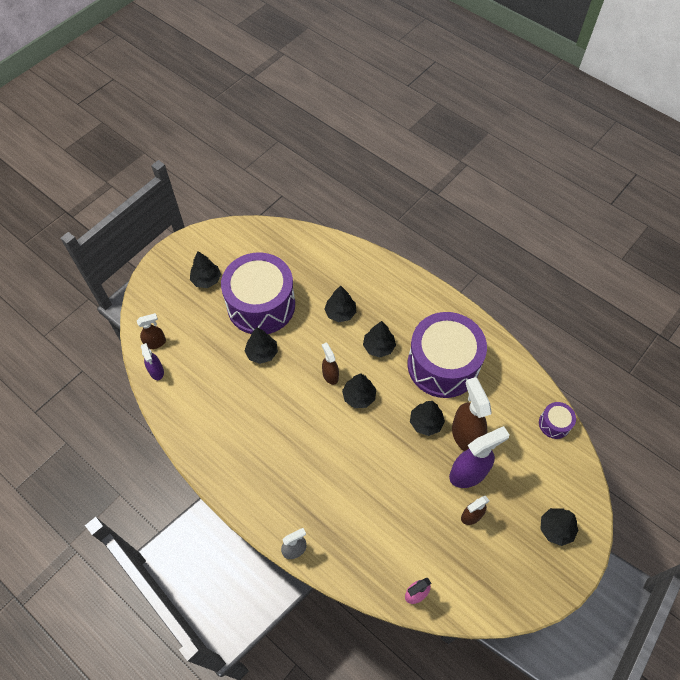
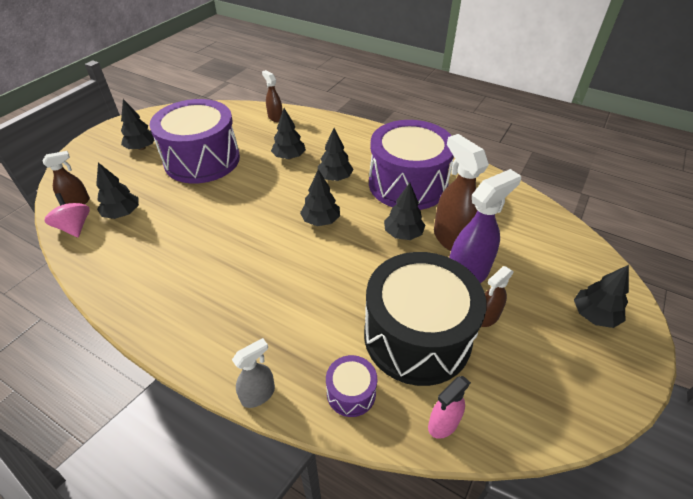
camera: 10 degrees left, 15 degrees down
purple spray bottle [141,343,164,380] -> pink spinning top [44,193,90,237]
black tree [245,328,278,364] -> black tree moved to [96,163,139,219]
brown spray bottle [322,342,339,385] -> brown spray bottle moved to [262,70,283,122]
purple drum [539,402,576,439] -> purple drum moved to [326,355,377,417]
none -> black drum [364,252,486,386]

